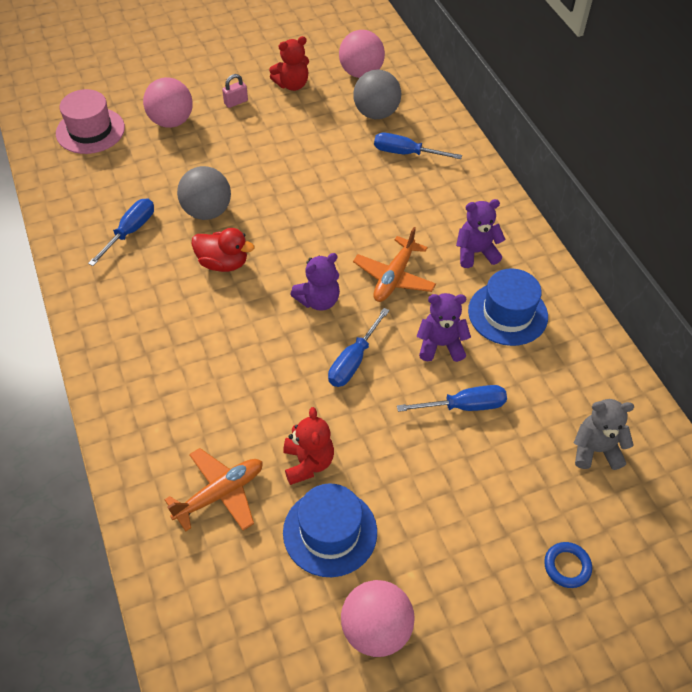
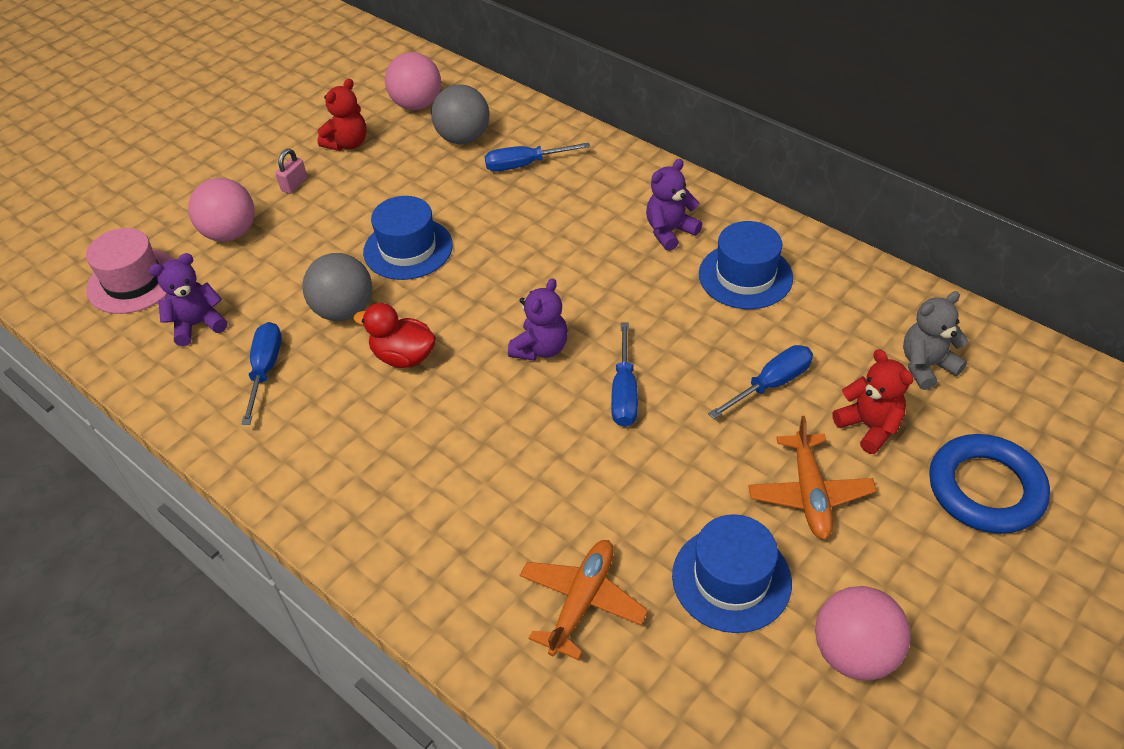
camera: 25 degrees left, 5 degrees down
red duck [191,228,255,272] -> red duck turned 150 degrees counterclockwise [353,303,436,368]
red teddy bear [283,407,334,485] -> red teddy bear moved to [832,349,913,454]
orange plane [353,227,436,302] -> orange plane moved to [748,416,877,540]
purple teddy bear [416,293,471,362] -> purple teddy bear moved to [149,253,227,346]
blue ring [544,542,592,588] -> blue ring [929,434,1050,534], size x2.07
none -> blue hat [363,196,453,280]

